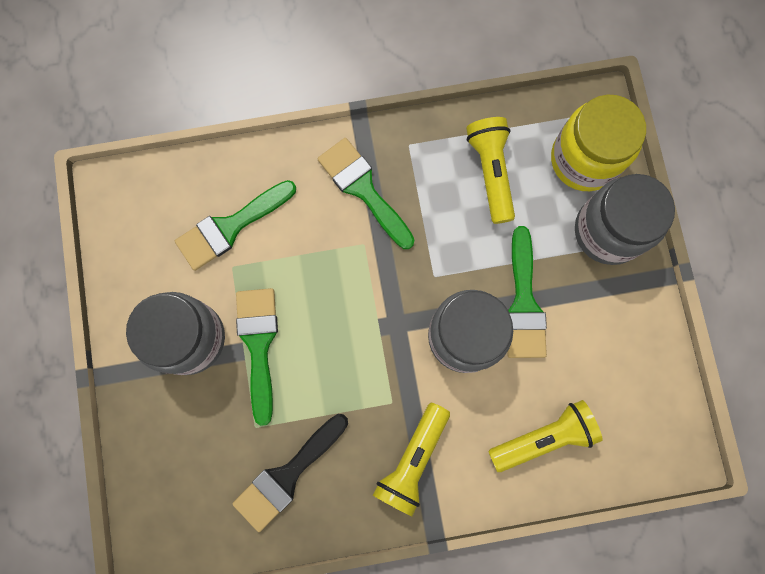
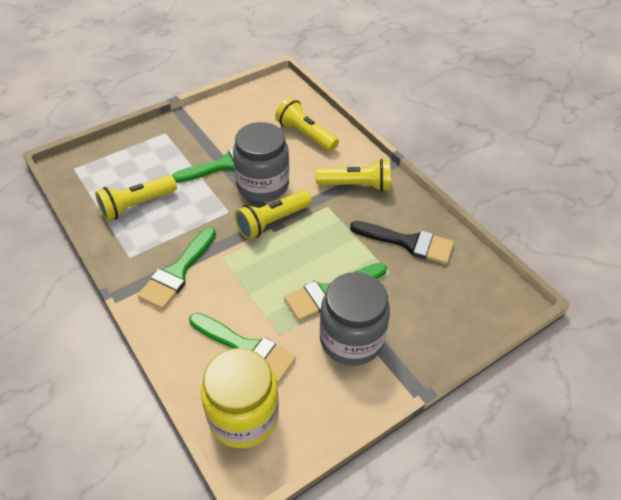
camera: 115 degrees left, 30 degrees down
yellow jar [551,95,646,191] -> yellow jar moved to [201,348,279,448]
grey jar [575,174,675,265] -> none
none -> yellow flashlight [235,190,312,240]

